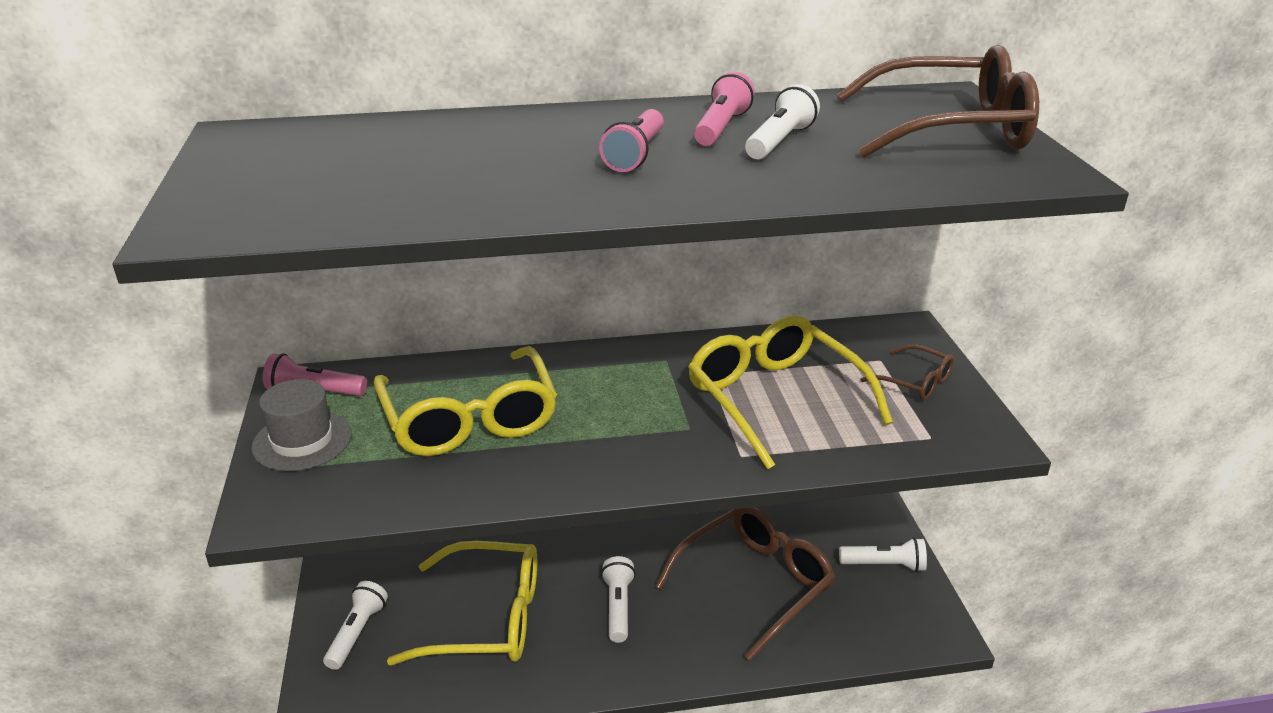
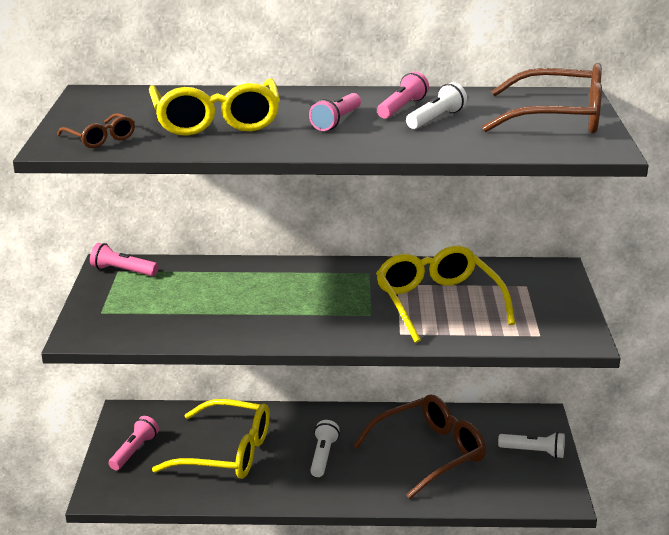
camera: 10 degrees right, 5 degrees down
grey hat [251,379,352,471] -> none
white flashlight [323,581,388,670] -> pink flashlight [109,416,159,470]
yellow glasses [374,346,557,456] -> yellow glasses moved to [149,79,280,136]
brown glasses [860,344,954,401] -> brown glasses moved to [57,113,135,148]

